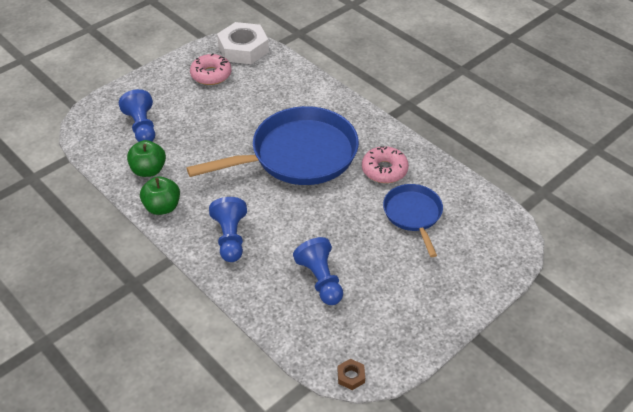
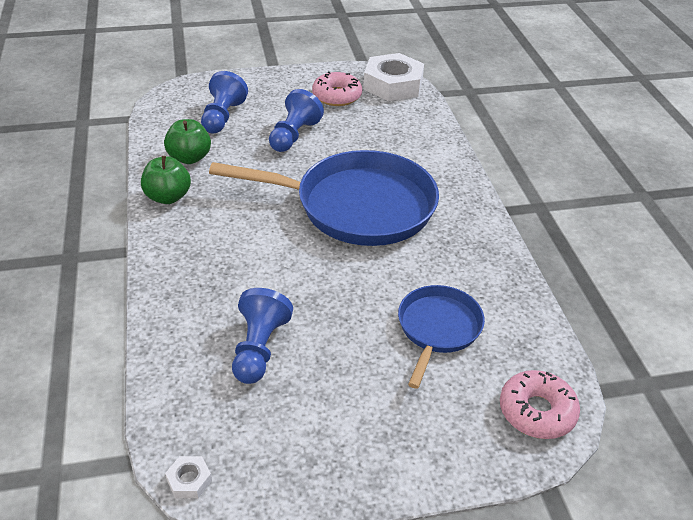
camera: 30 degrees right, 5 degrees down
blue pawn [209,197,247,262] -> blue pawn moved to [269,89,324,152]
brown nut [338,359,365,390] -> white nut [165,456,212,498]
pink donut [362,146,409,183] -> pink donut moved to [500,370,580,439]

